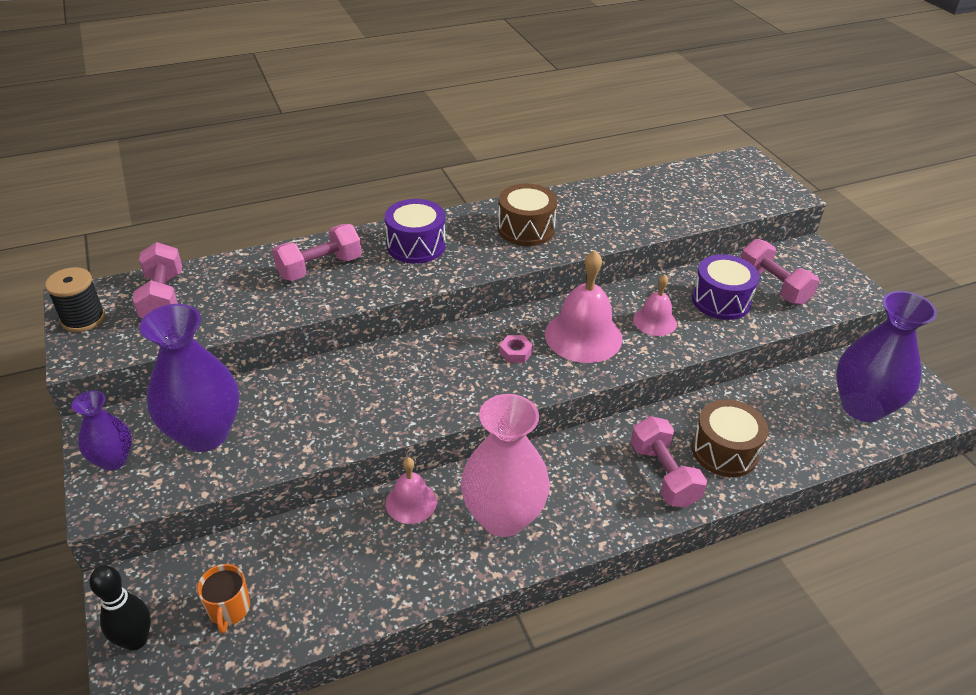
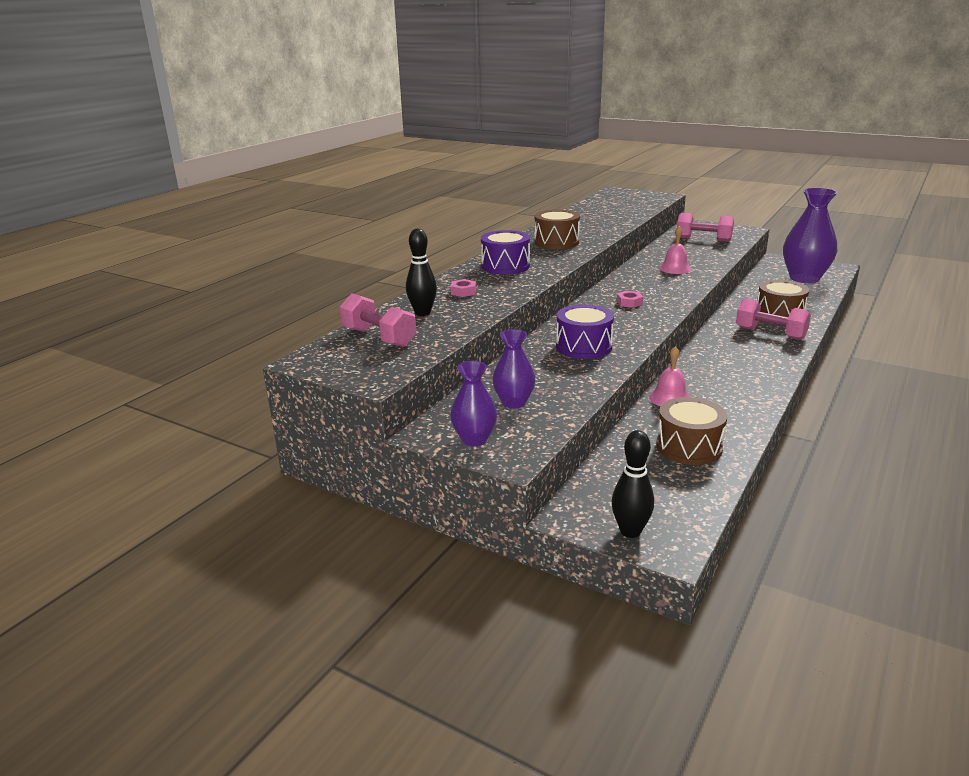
camera: 35 degrees left, 15 degrees down
black spool [45,267,105,332] -> none
purple vase [139,304,239,452] -> purple vase [492,329,535,409], size x0.55
orange mug [197,564,250,634] -> none
pink dumbbell [272,224,362,281] -> pink nut [450,279,476,297]
pink vase [461,394,550,537] -> none
pink bell [545,250,622,363] -> none
purple drum [692,254,759,320] -> purple drum moved to [556,304,614,359]
none -> black bowling pin [406,228,437,316]
none -> brown drum [656,397,727,465]

